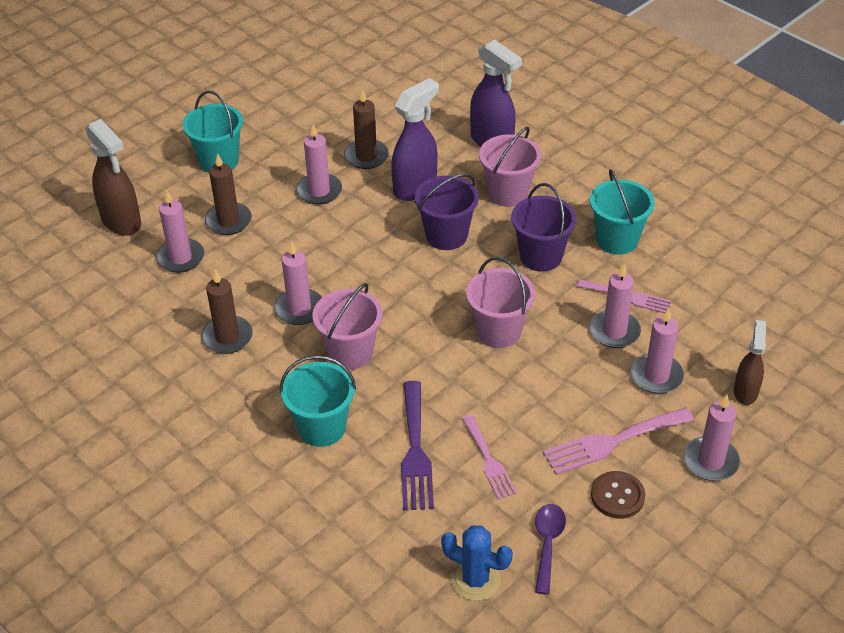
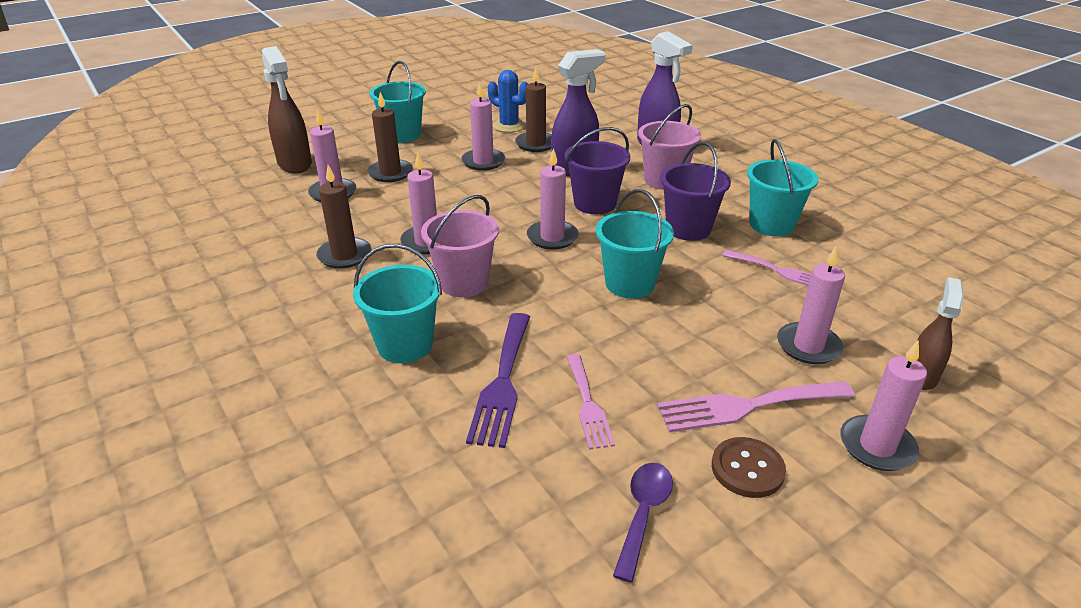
camera: 10 degrees right, 10 degrees down
blue cactus [441,525,513,601] -> blue cactus moved to [488,70,528,133]
pink bucket [466,257,535,348] -> turquoise bucket [596,189,674,298]
pink candle [589,264,641,348] -> pink candle moved to [527,148,578,250]

